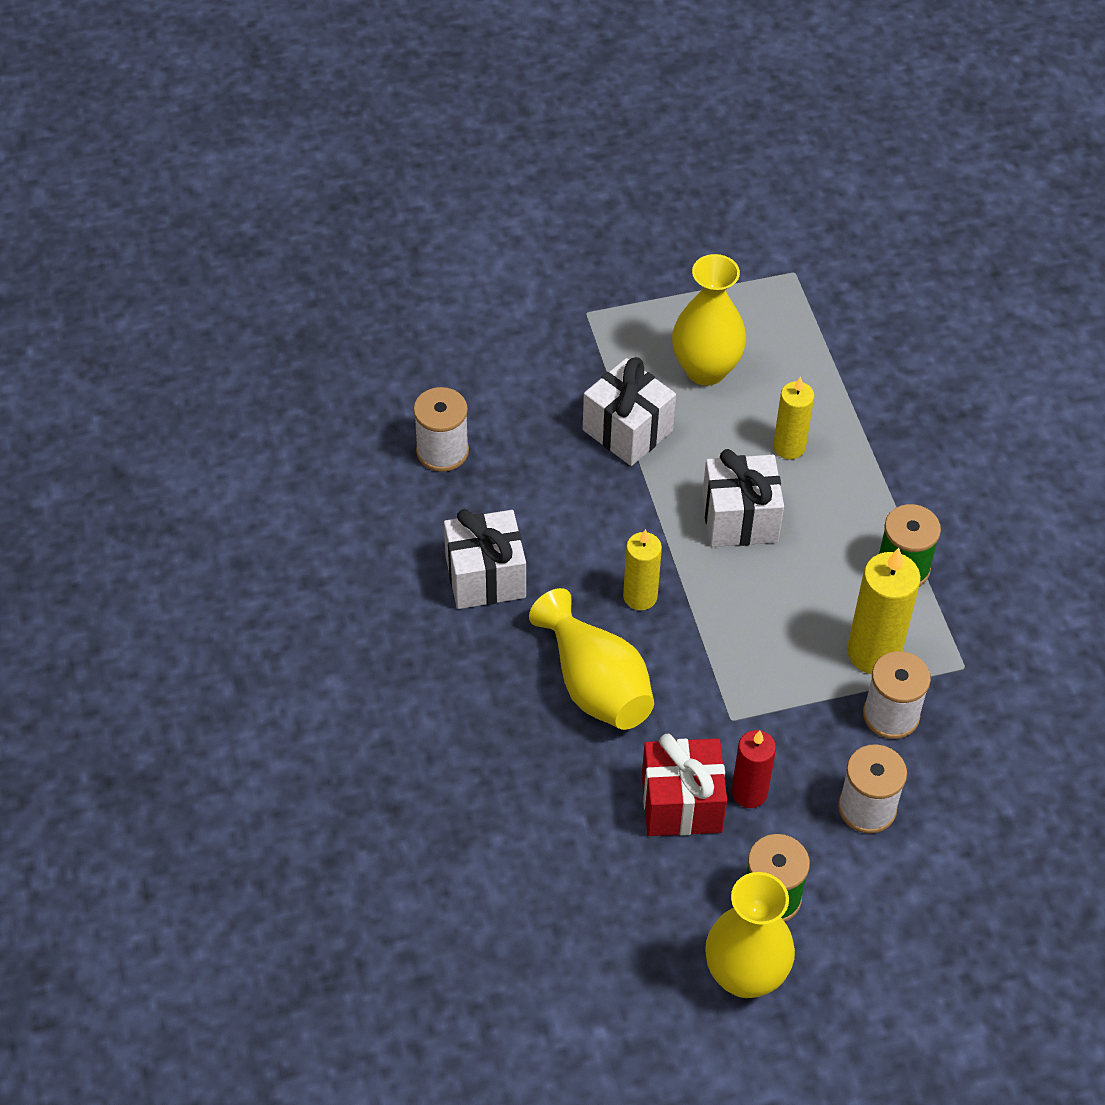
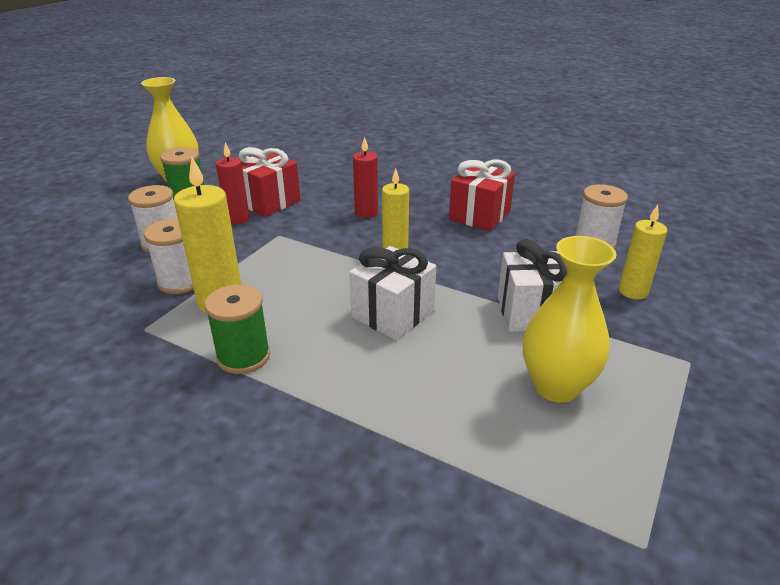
camera: 135 degrees right, 20 degrees down
white gift [444,509,526,609] -> red gift [449,160,515,231]
yellow vase [529,588,654,730] -> red candle [353,137,378,218]
yellow candle [773,376,815,459] -> yellow candle moved to [619,205,667,299]

